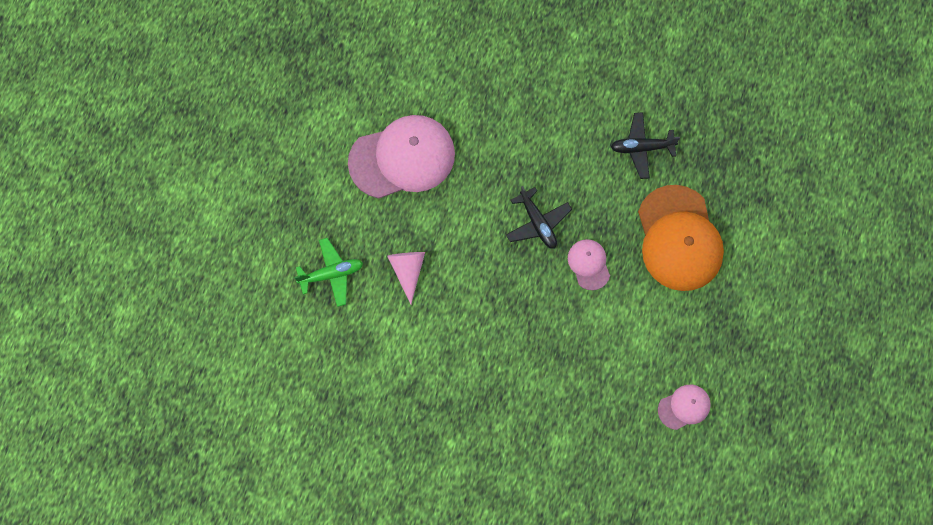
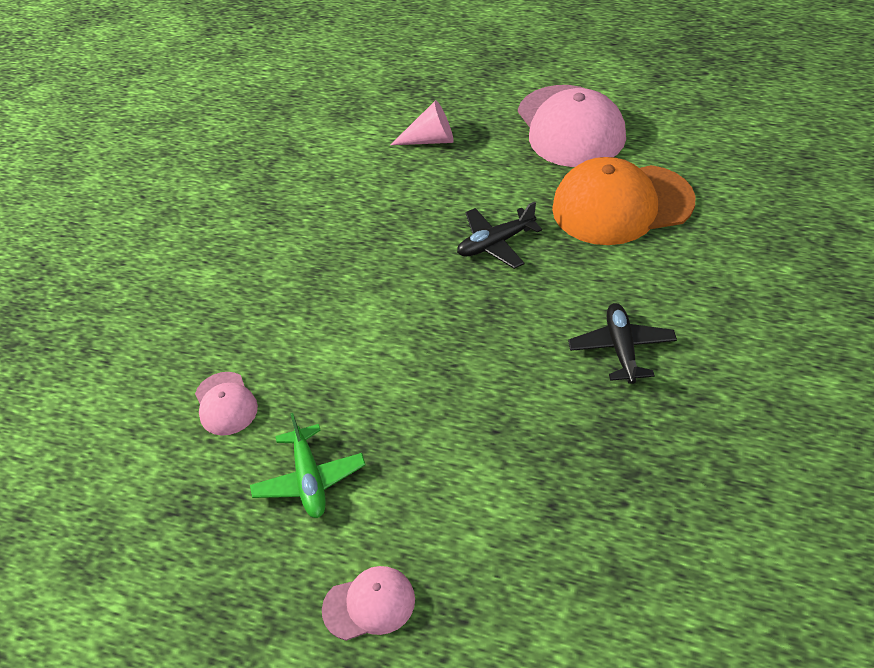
camera: 95 degrees right, 25 degrees down
green plane [294,238,363,307] -> green plane moved to [250,413,365,518]
pink cap [568,239,610,290] -> pink cap moved to [322,566,415,641]
orange cap [638,185,724,291] -> orange cap moved to [552,157,696,245]

